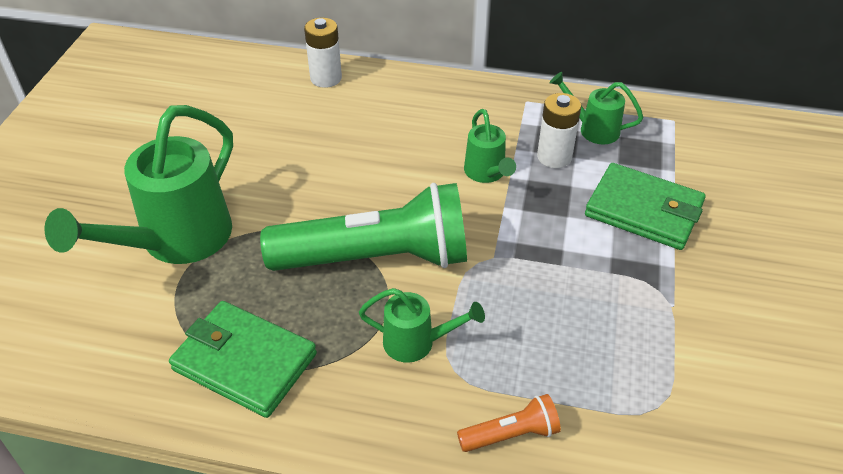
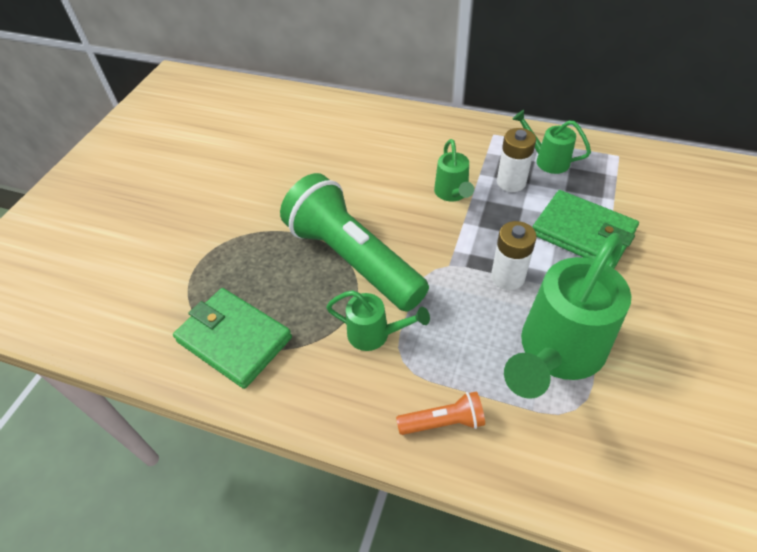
camera: 10 degrees right, 5 degrees up
green watering can [44,105,233,264] -> green watering can moved to [504,233,631,399]
green flashlight [260,183,467,271] -> green flashlight turned 135 degrees counterclockwise [280,173,429,312]
white battery [304,18,342,88] -> white battery moved to [491,221,537,290]

